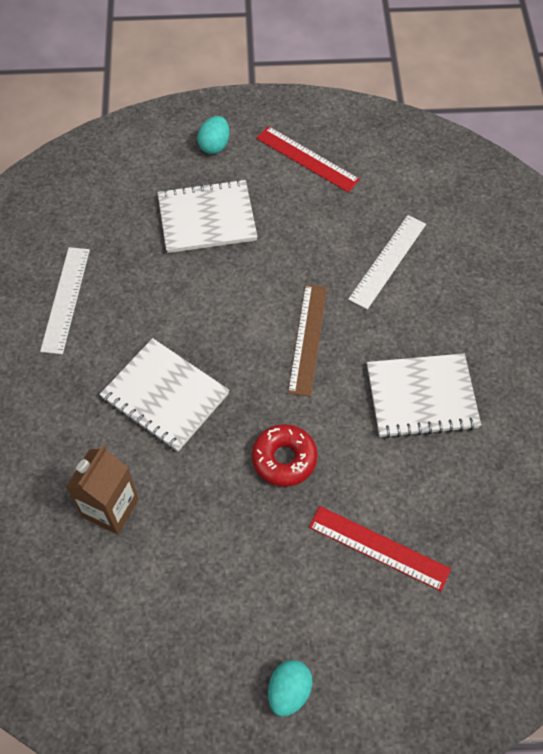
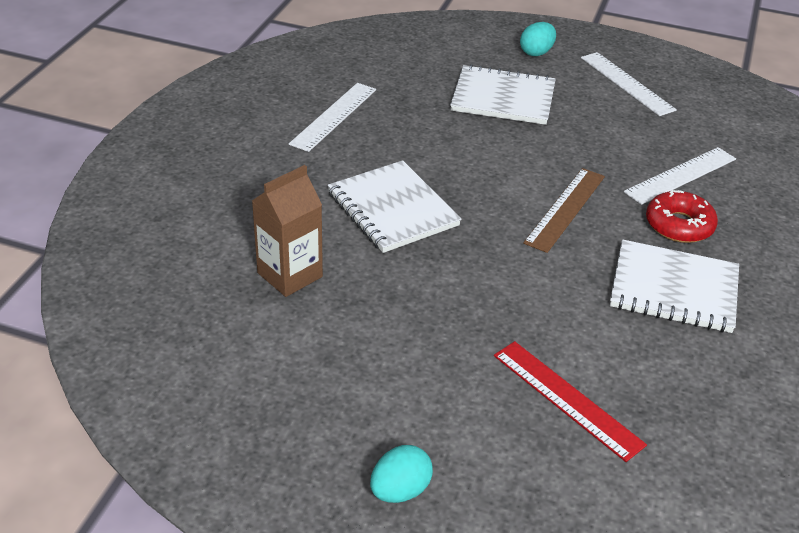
camera: 20 degrees right, 20 degrees down
red donut [252,424,318,487] -> red donut moved to [646,190,718,243]
red ruler [256,126,360,192] -> white ruler [581,52,677,116]

